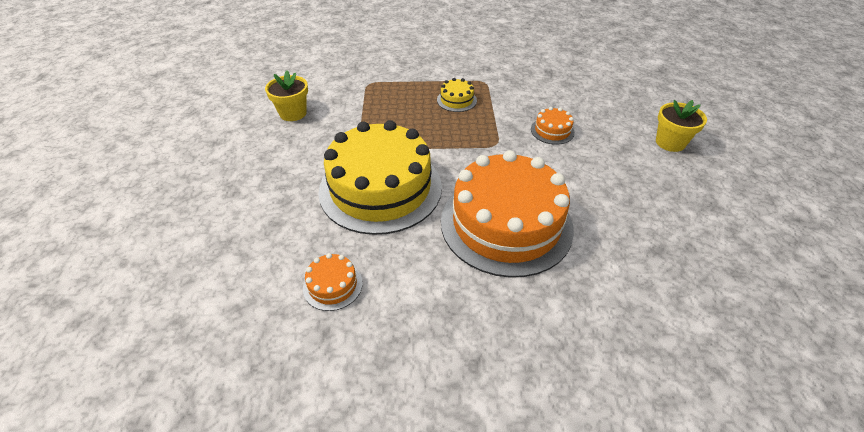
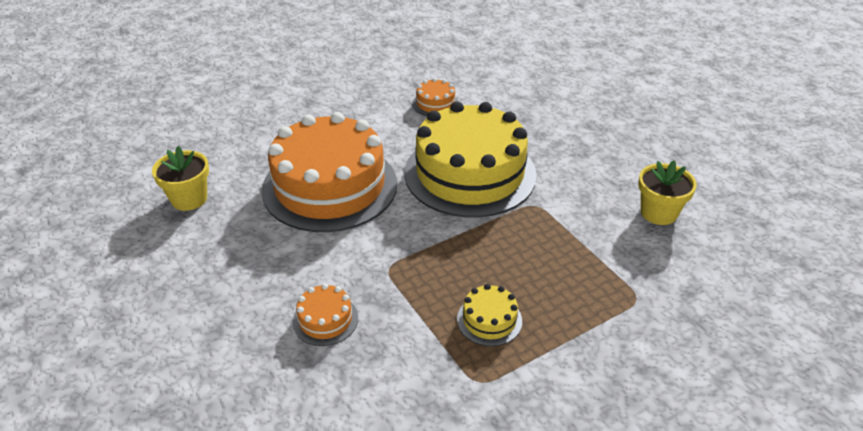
camera: 150 degrees right, 5 degrees down
yellow flower pot [656,100,707,152] -> yellow flower pot moved to [152,146,209,211]

